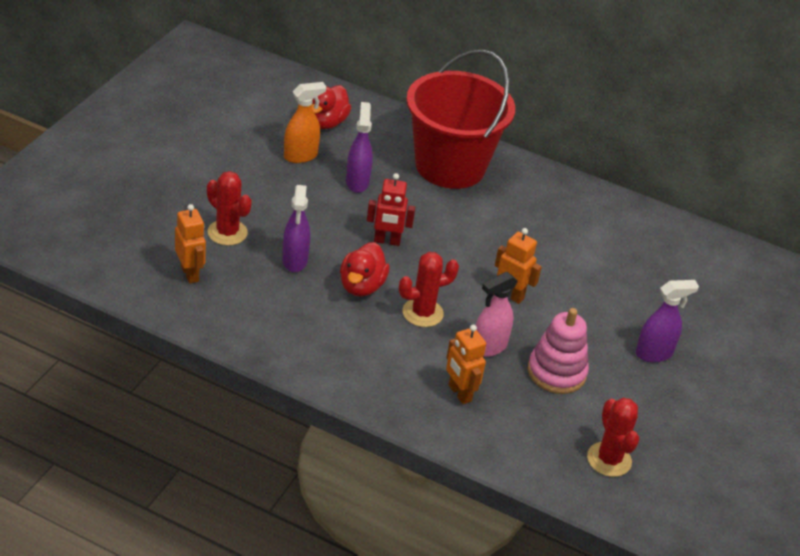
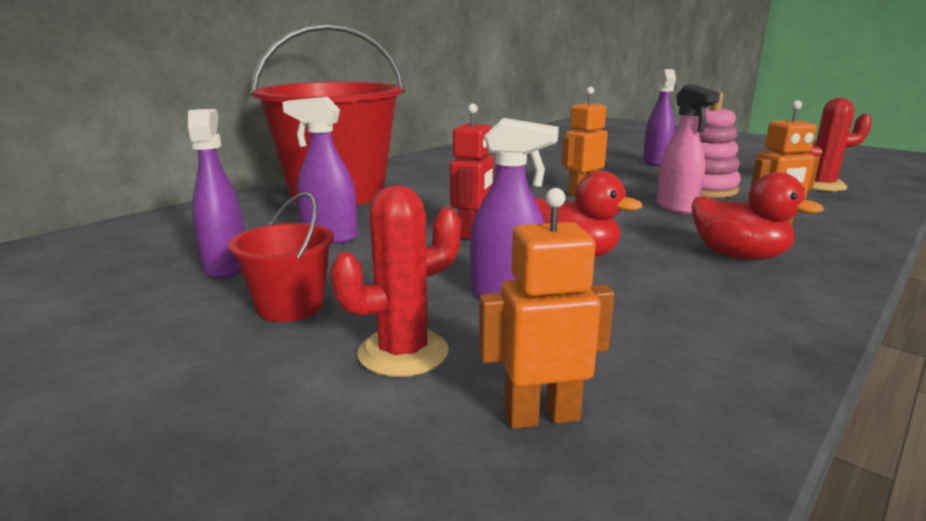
camera: 70 degrees left, 20 degrees down
orange spray bottle [284,82,326,163] -> purple spray bottle [188,109,245,279]
red duck [311,85,351,129] -> red duck moved to [692,172,824,260]
red cactus [399,252,459,327] -> none
none -> red bucket [228,192,334,322]

